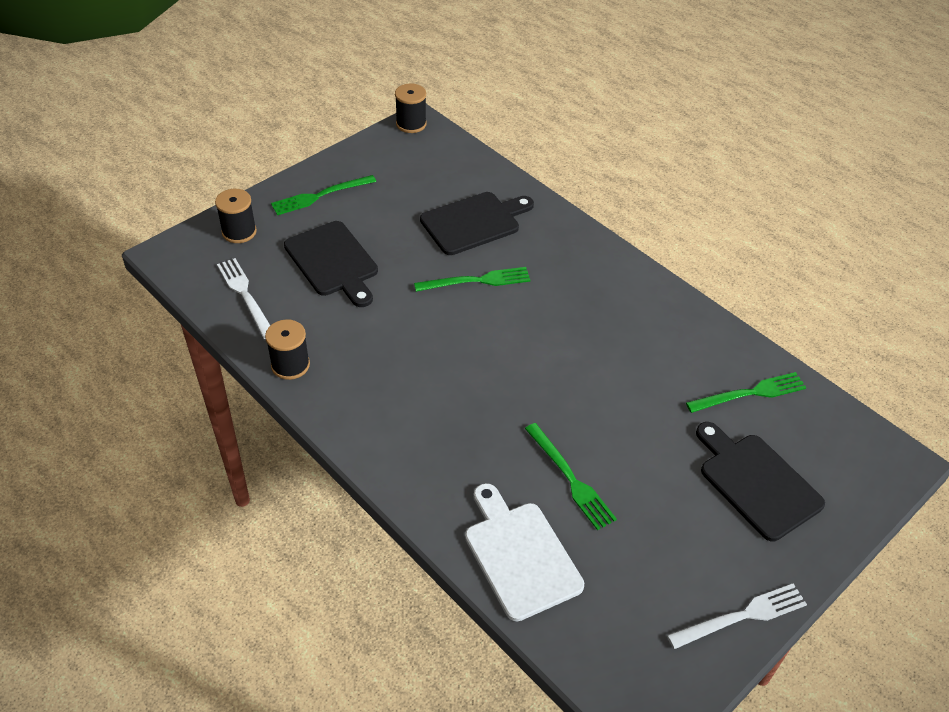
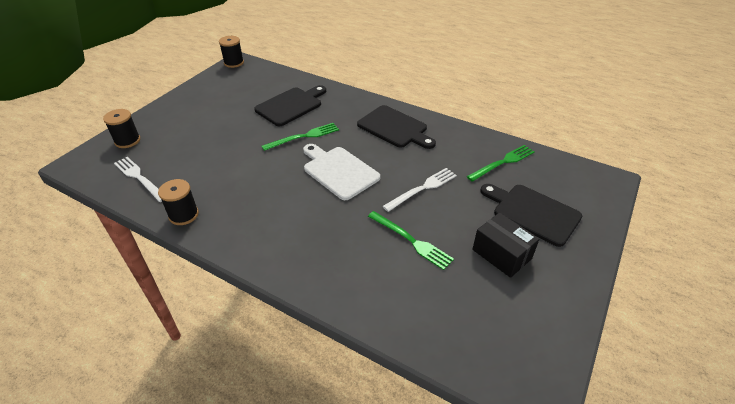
camera: 15 degrees left, 5 degrees down
green fork [271,175,376,215] -> none
black cutting board [284,221,378,307] -> black cutting board moved to [357,105,436,149]
white cutting board [465,483,584,622] -> white cutting board moved to [303,144,380,200]
white fork [667,584,807,649] -> white fork moved to [382,168,457,212]
none -> black box [472,212,539,278]

